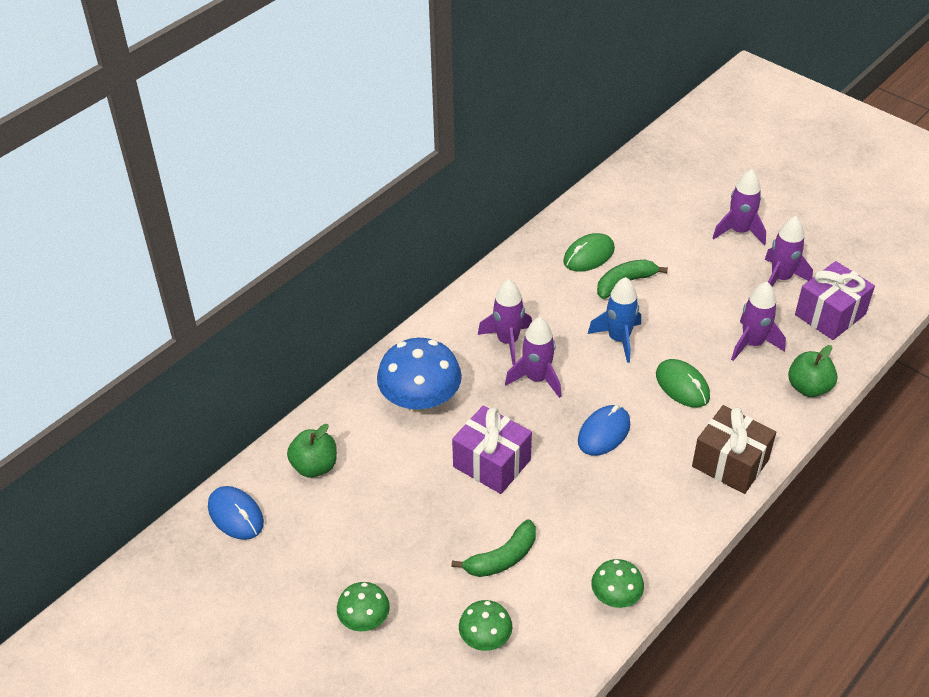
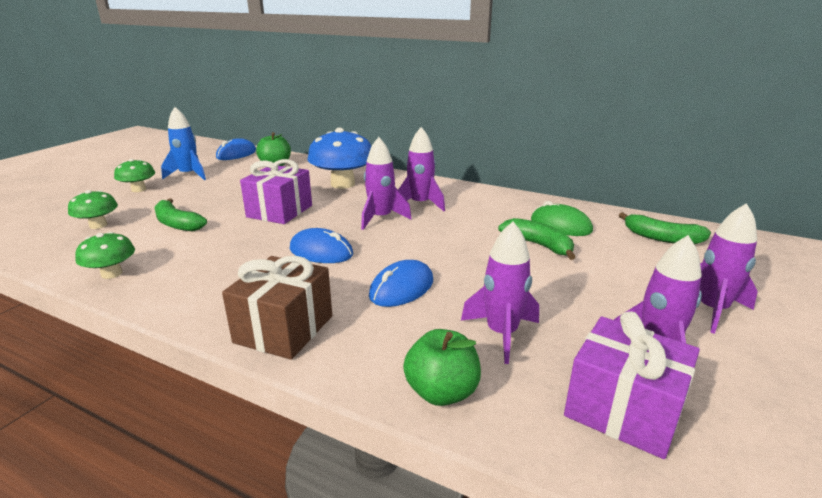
camera: 75 degrees right, 20 degrees down
blue rocket [588,277,641,363] -> blue rocket moved to [161,107,206,180]
green mouse [656,359,710,408] -> blue mouse [369,260,433,307]
none -> green banana [619,212,711,245]

